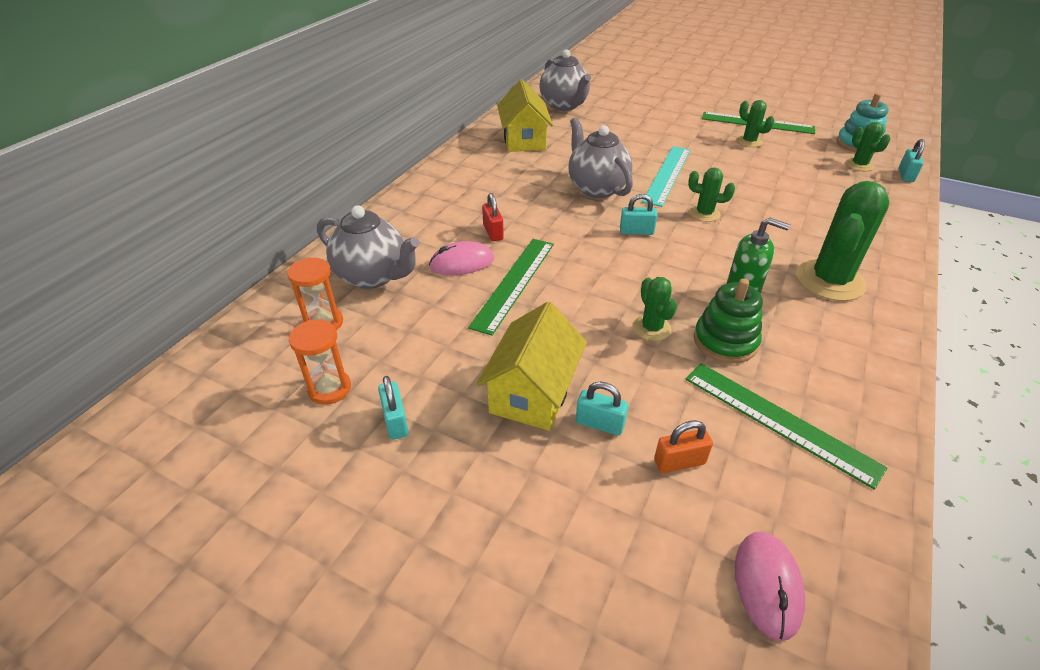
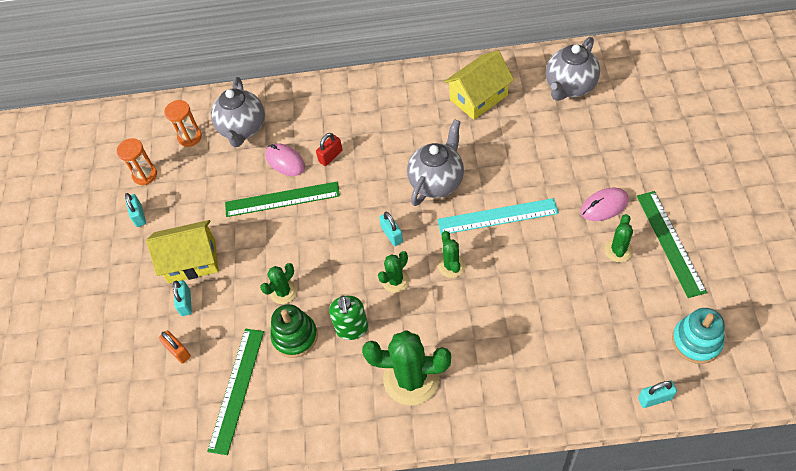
camera: 65 degrees right, 15 degrees up
turquoise padlock [378,376,409,440] -> turquoise padlock turned 60 degrees counterclockwise [125,193,146,227]
pink mouse [735,532,805,641] -> pink mouse moved to [581,188,628,221]
green cactus [846,122,890,171] -> green cactus moved to [378,251,409,293]

